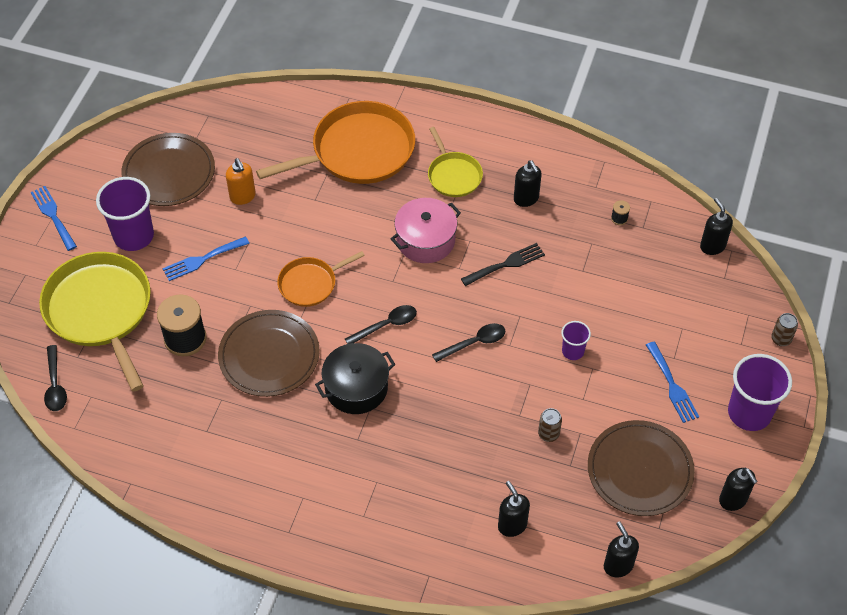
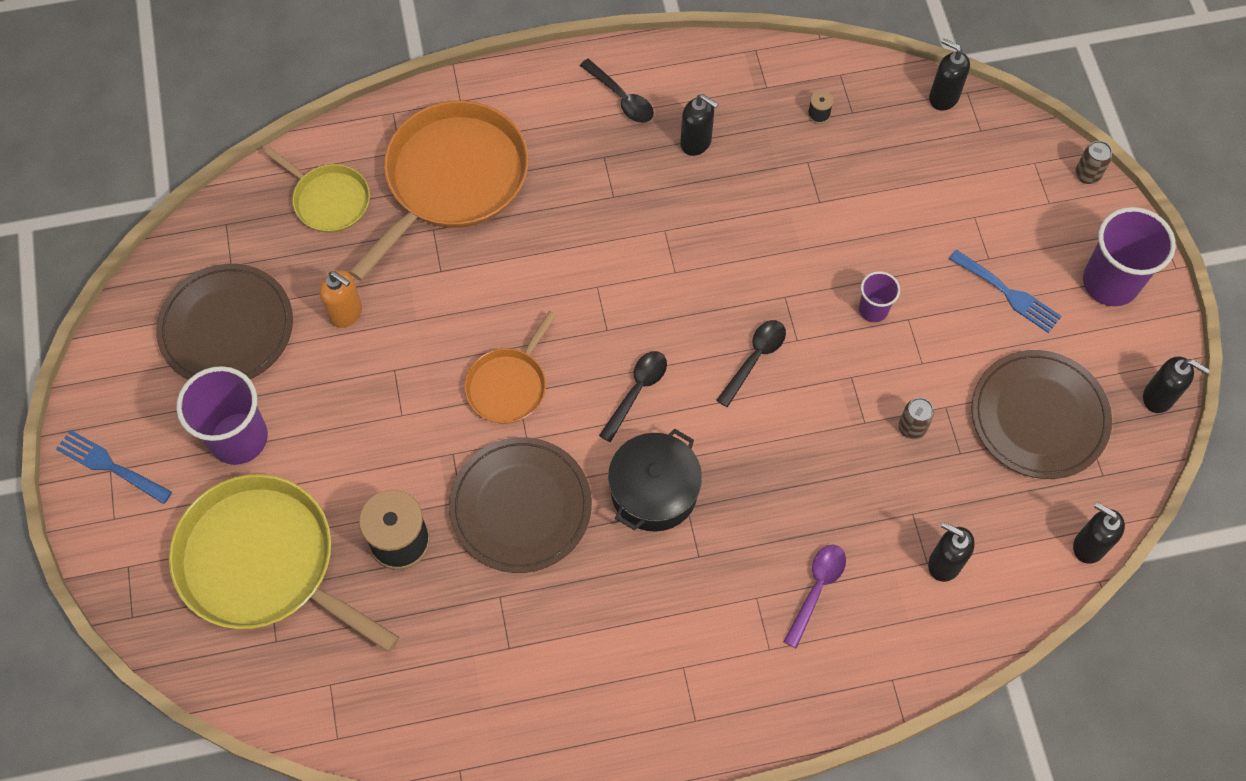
camera: 30 degrees left, 10 degrees up
black spoon [44,345,67,411] -> black spoon moved to [580,59,654,123]
blue fork [163,237,250,281] -> none
pink pot [391,198,461,263] -> none
yellow pan [428,127,483,197] -> yellow pan moved to [264,147,370,233]
black fork [461,243,545,286] -> none
none -> purple spoon [784,545,846,649]

